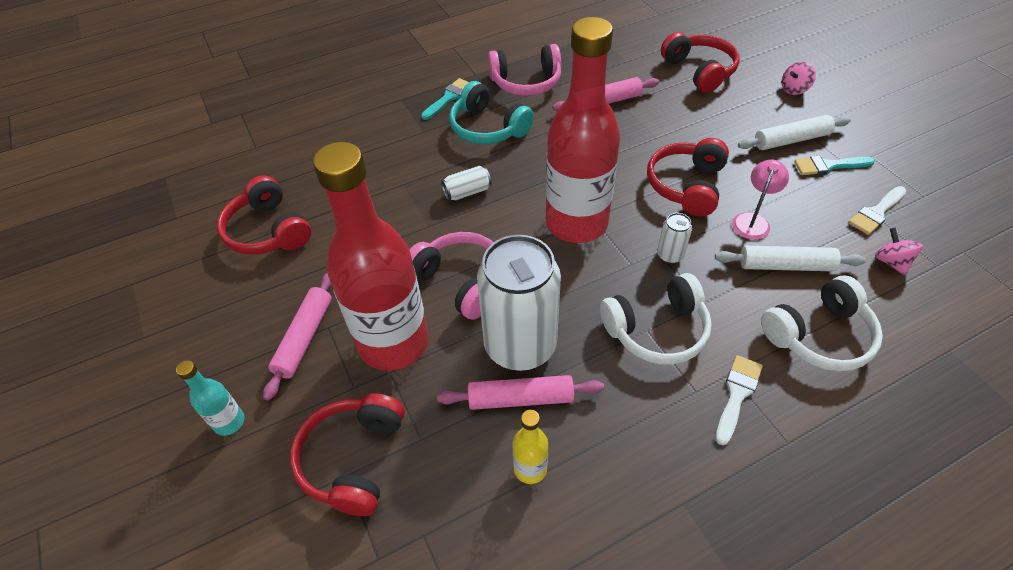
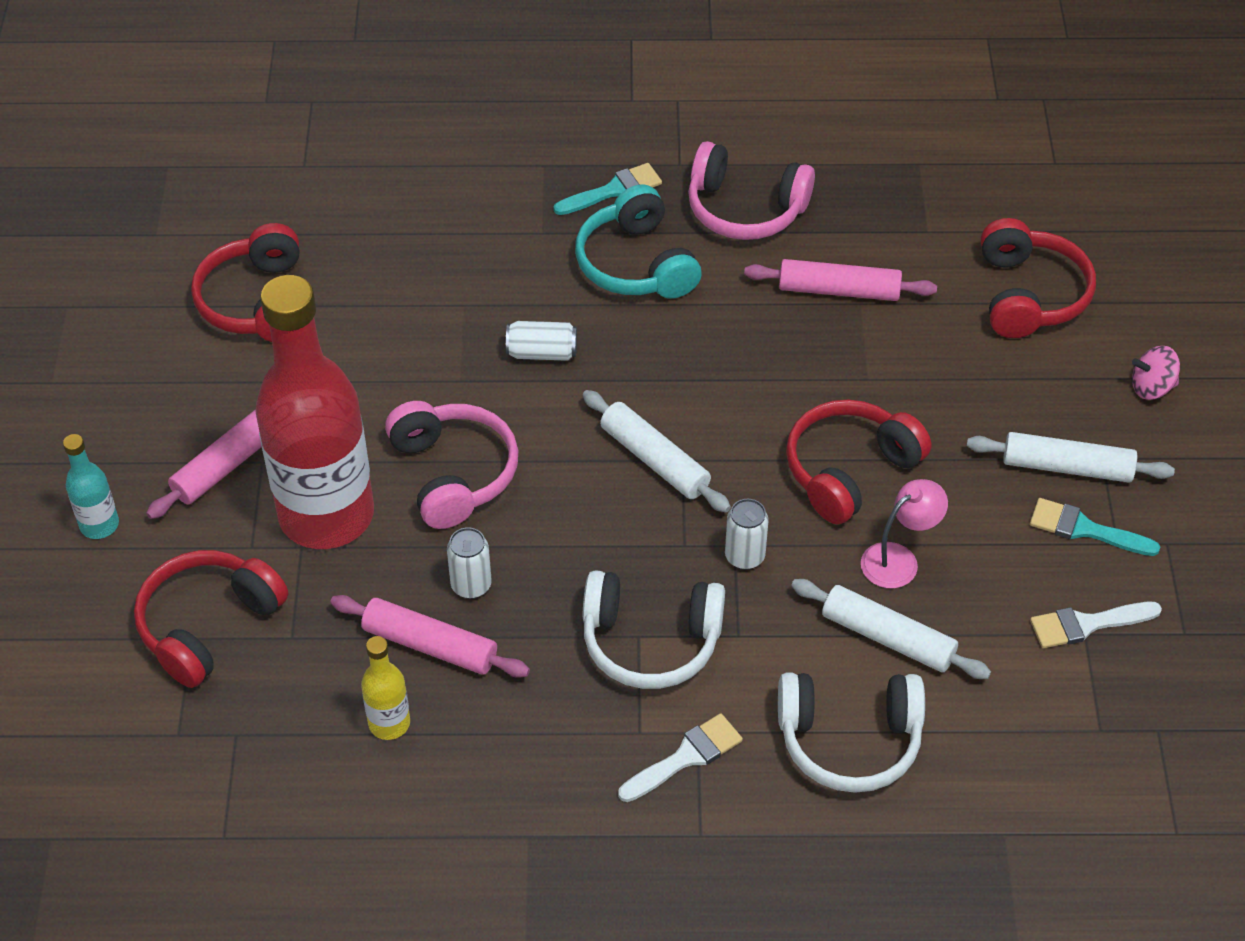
camera: 25 degrees right, 0 degrees up
white can [477,235,561,371] -> white can [447,527,492,599], size x0.41
red bottle [546,17,620,243] -> white rolling pin [583,390,731,513]
pink spinning top [875,228,923,275] -> none

